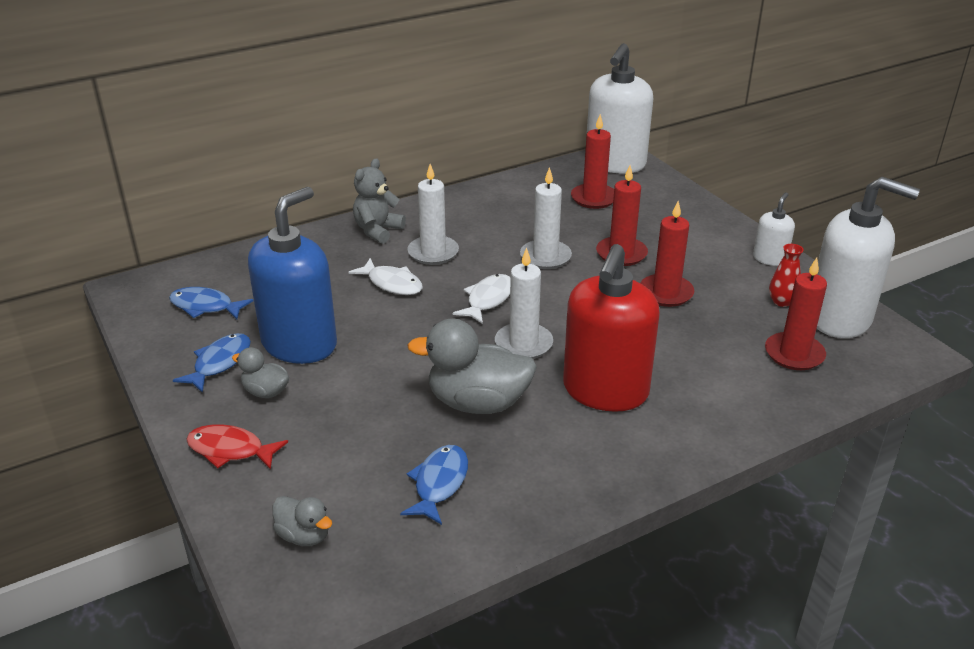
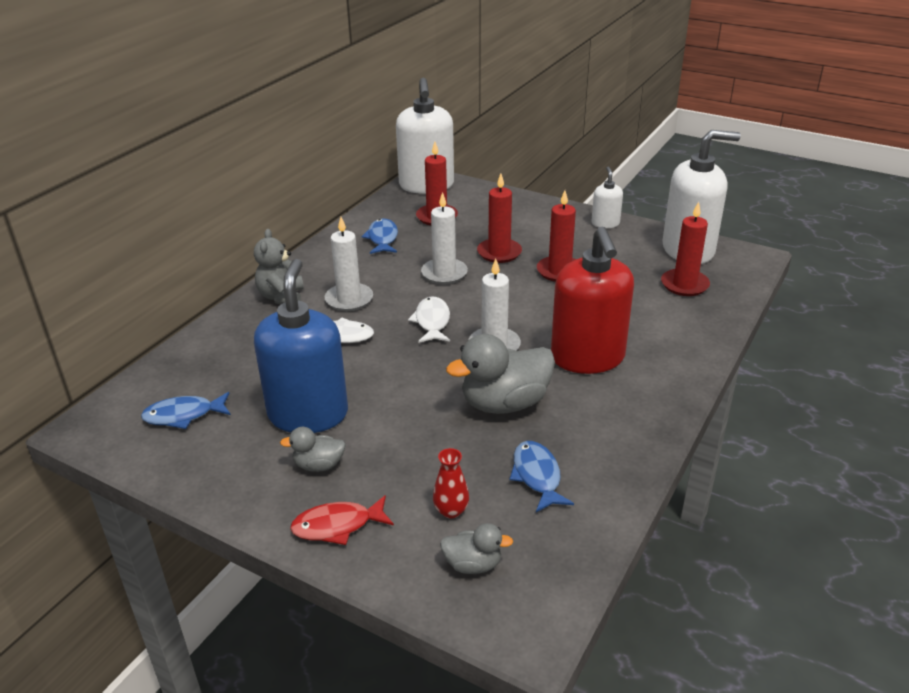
camera: 30 degrees left, 0 degrees up
blue fish [173,333,251,393] -> blue fish moved to [361,218,398,254]
red vase [769,244,803,307] -> red vase moved to [433,448,469,518]

